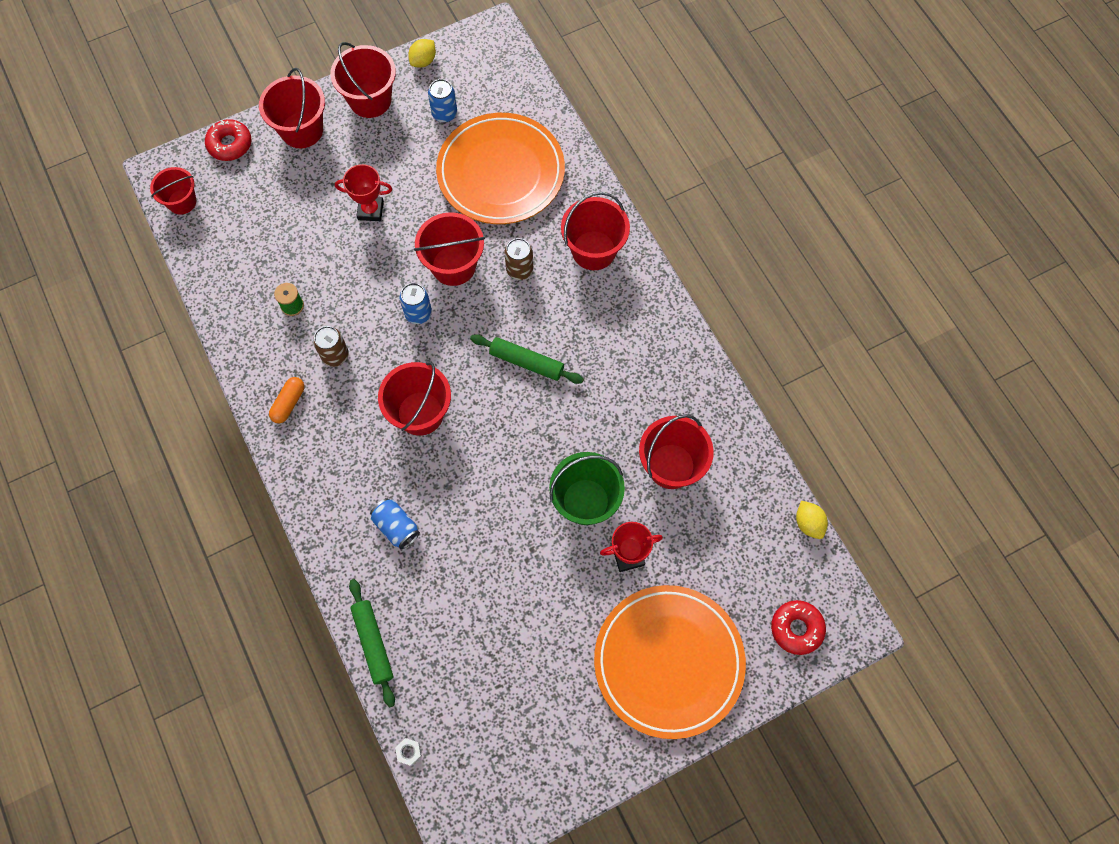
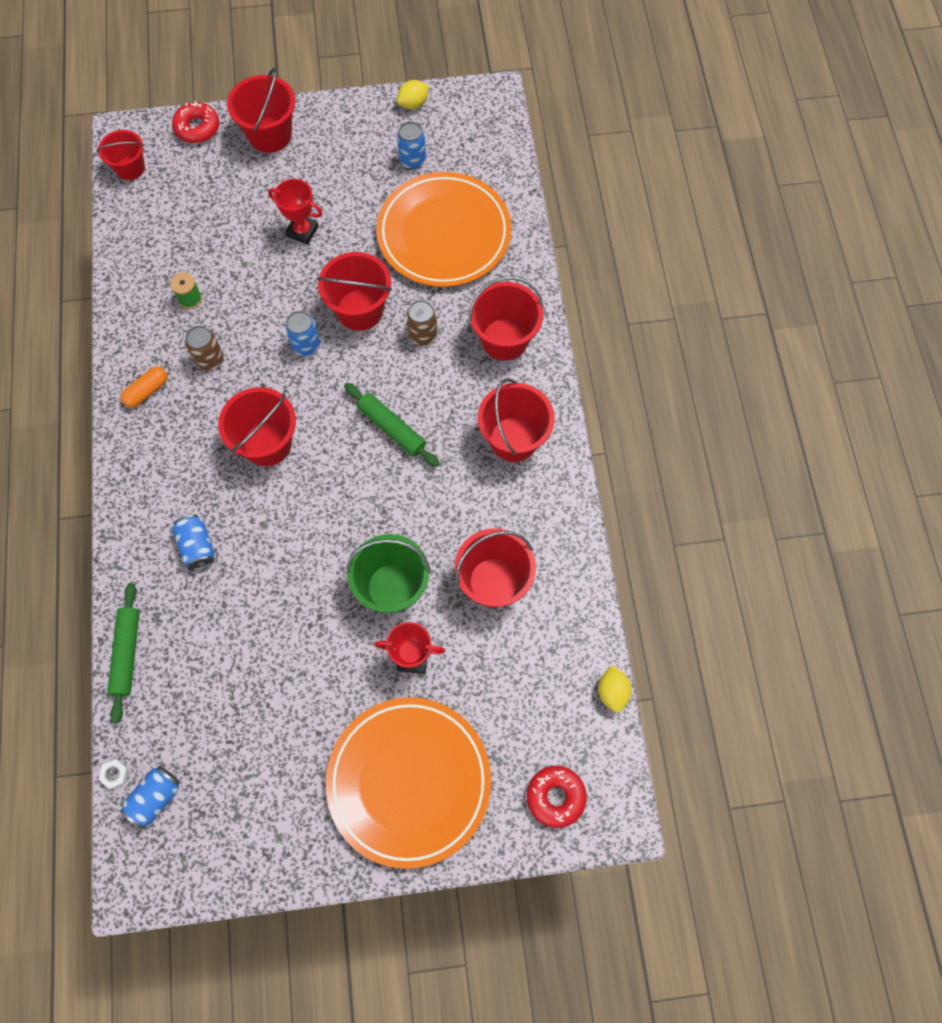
camera: 20 degrees right, 0 degrees up
red bucket [330,42,396,118] -> red bucket moved to [478,378,555,462]
none -> blue can [120,766,180,829]

